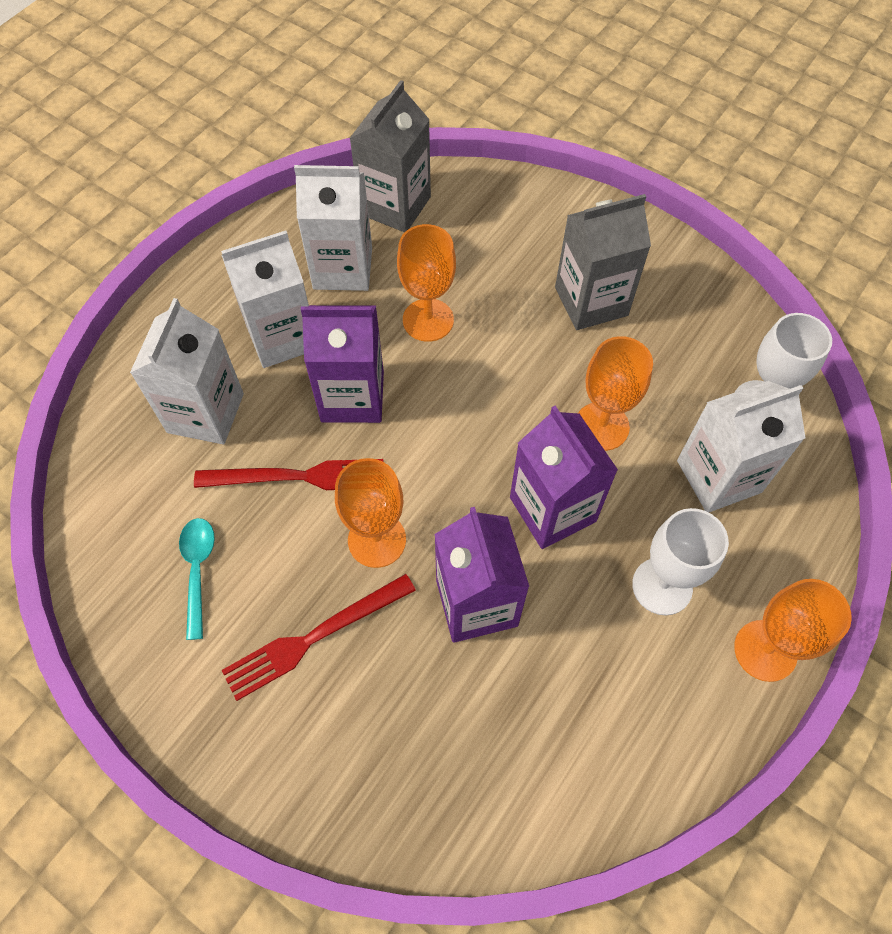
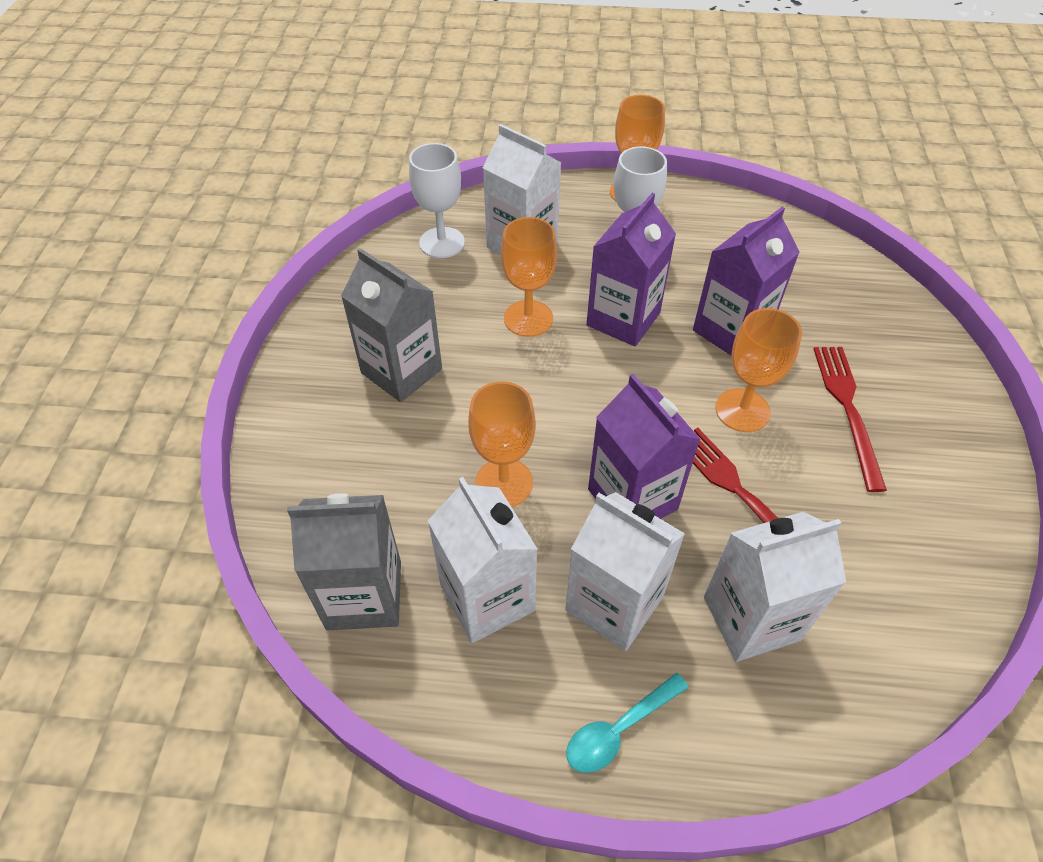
camera: 120 degrees left, 10 degrees down
turquoise spoon [179,518,215,640] -> turquoise spoon moved to [566,673,689,773]
red fork [222,574,416,701] -> red fork turned 120 degrees counterclockwise [814,347,887,492]

